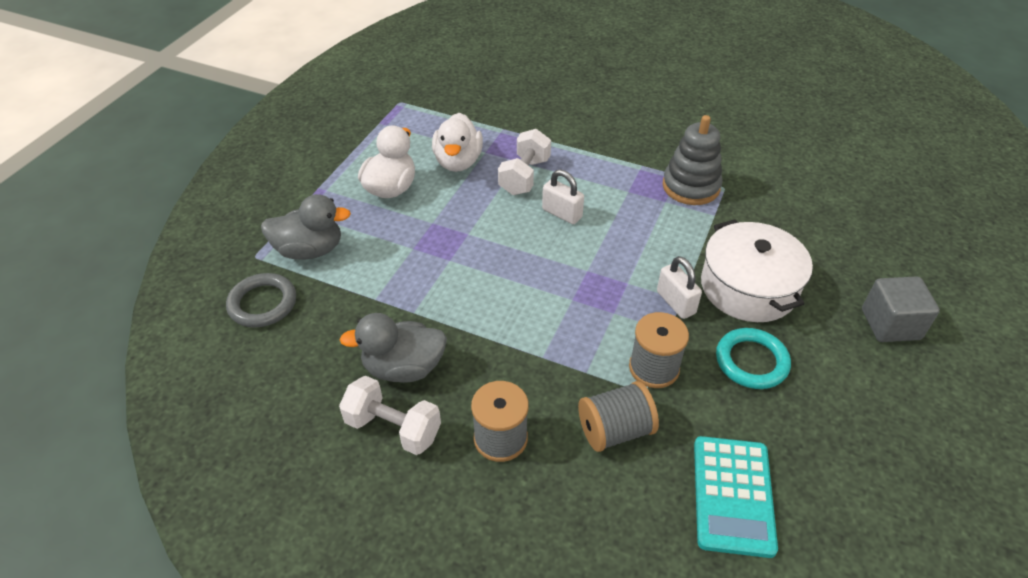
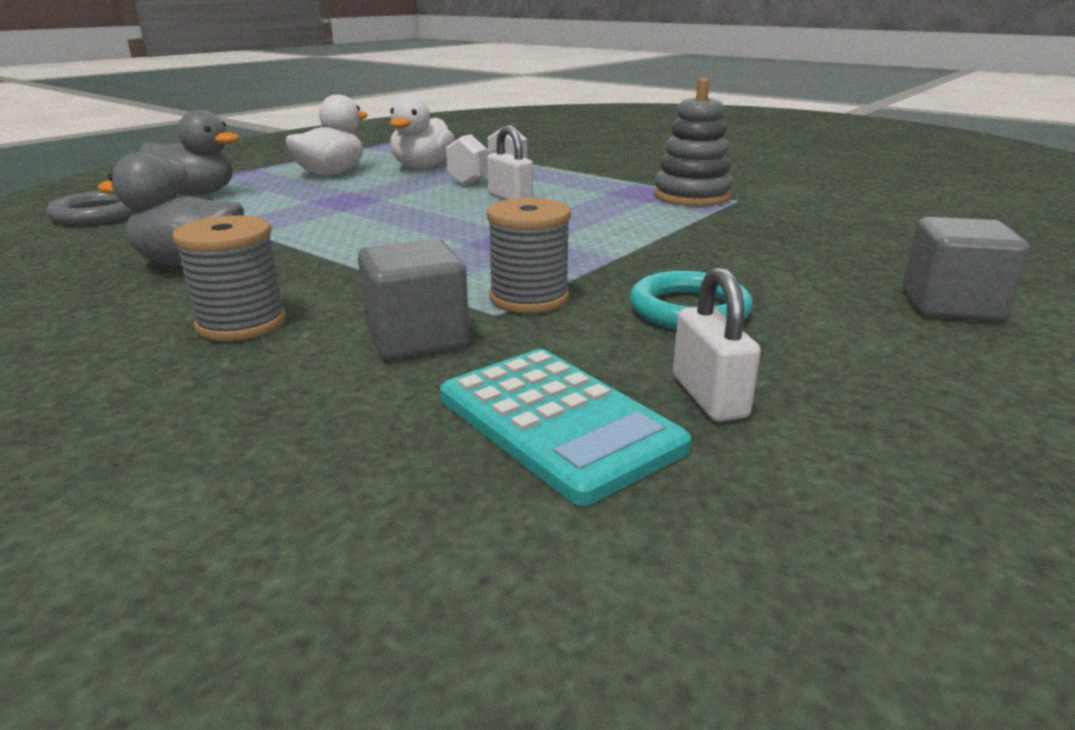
camera: 15 degrees right, 20 degrees down
white dumbbell [339,376,441,455] -> none
grey spool [578,381,659,452] -> grey cube [358,239,469,359]
white padlock [657,256,702,319] -> white padlock moved to [673,267,761,422]
turquoise calculator [694,436,778,558] -> turquoise calculator turned 60 degrees counterclockwise [440,349,691,506]
white pot [701,220,813,322] -> none

